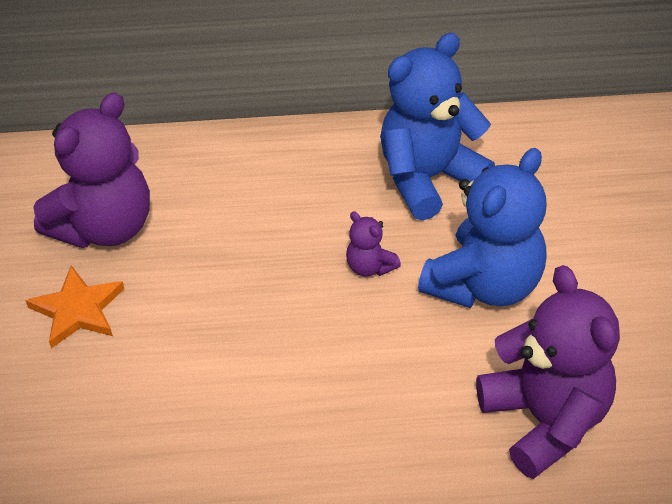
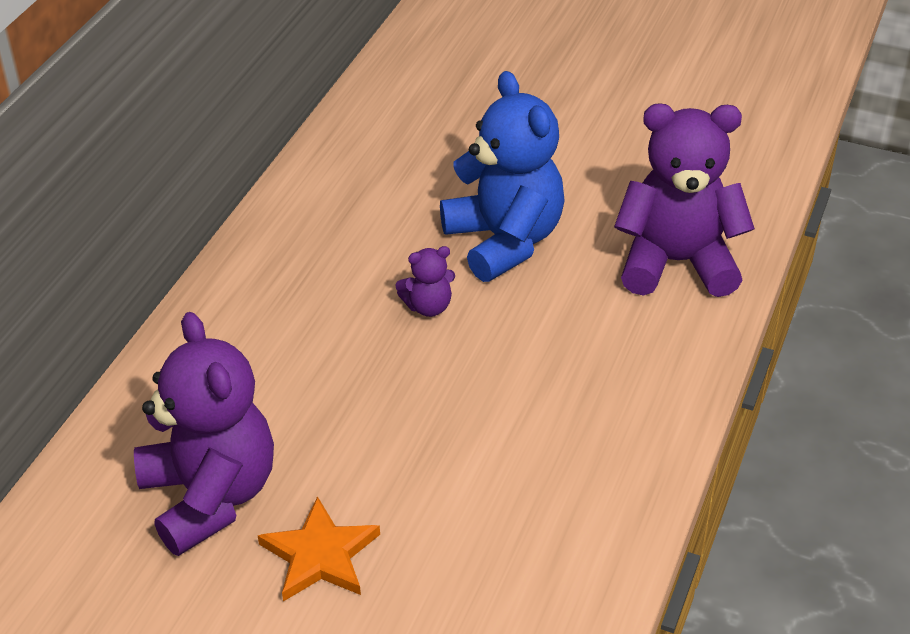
camera: 65 degrees left, 5 degrees down
blue teddy bear [380,33,495,220] -> none

